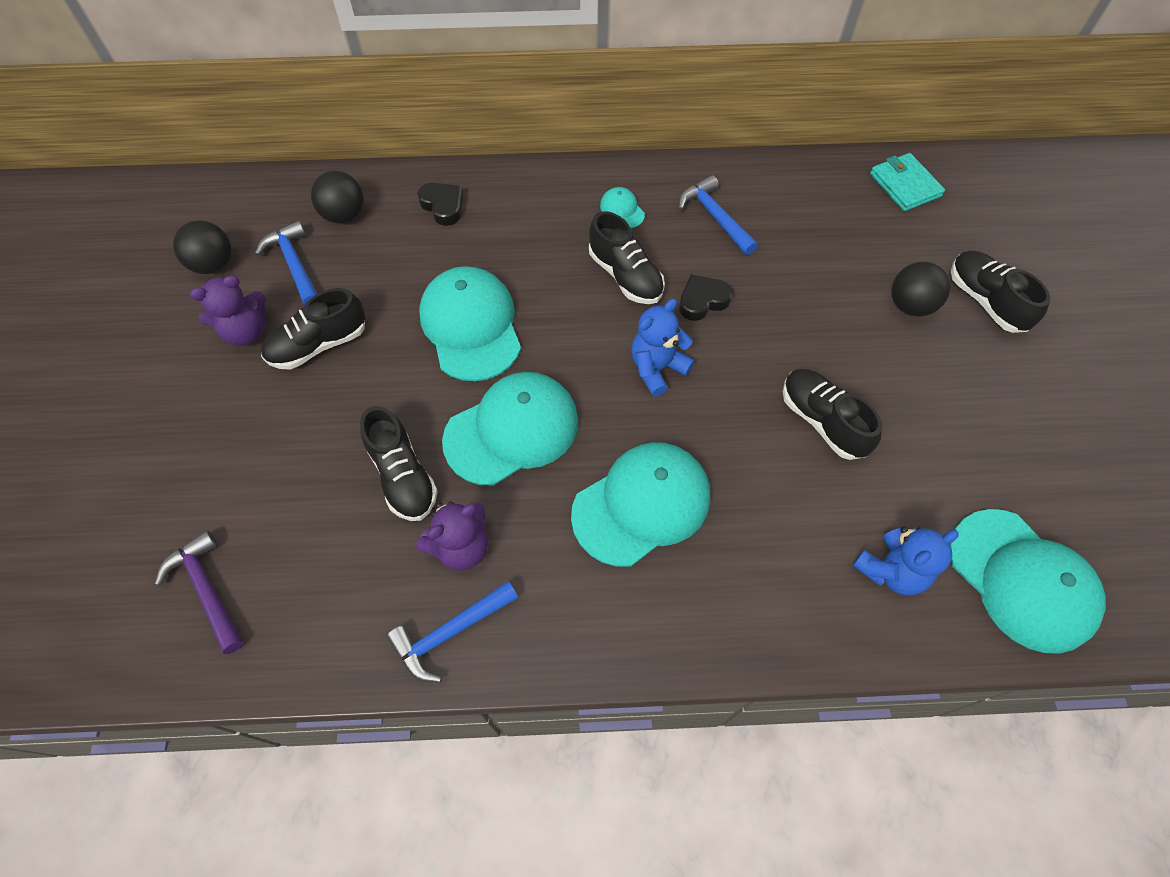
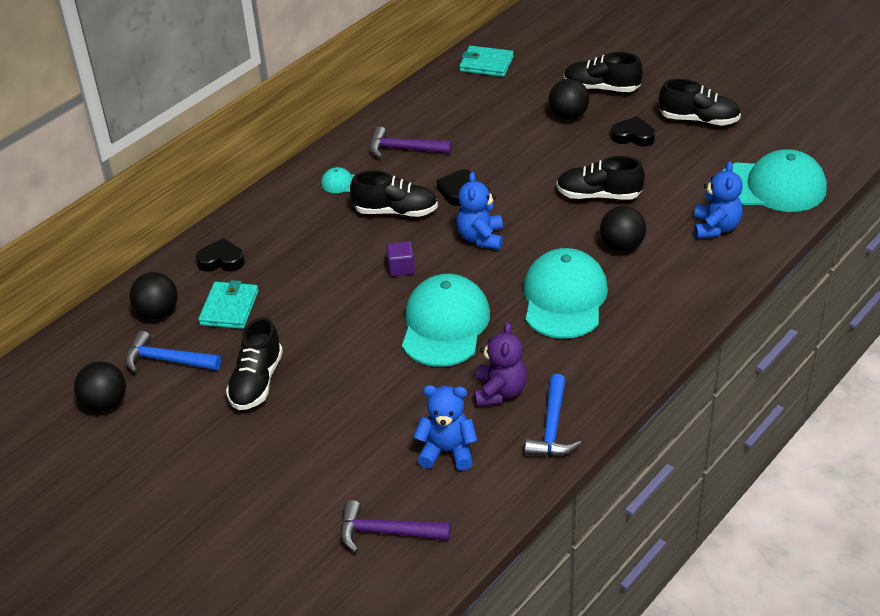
camera: 45 degrees left, 20 degrees down
purple teddy bear [190,275,266,346] -> none
black shoe [360,406,438,521] -> black shoe moved to [659,79,741,126]
turquoise cap [419,266,521,381] -> none
blue hammer [679,175,758,255] -> purple hammer [370,126,452,158]
none -> turquoise wallet [198,280,259,329]
none -> purple cube [386,241,415,276]
none -> blue teddy bear [414,385,478,470]
none -> black ball [600,206,646,252]
none -> black heart [611,116,655,147]

